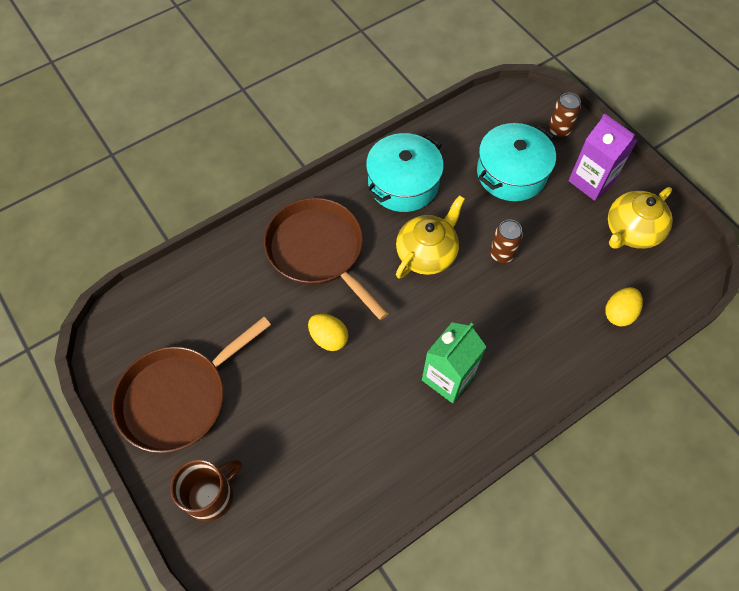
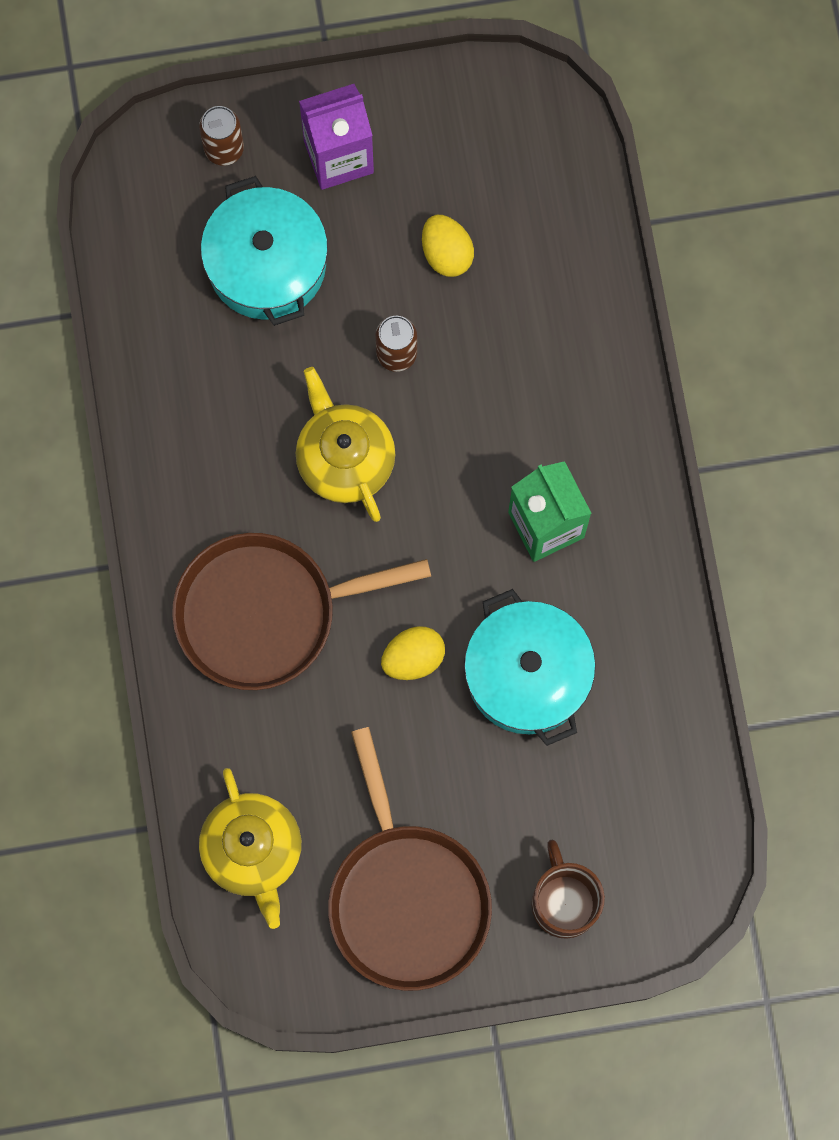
camera: 65 degrees left, 15 degrees up
turquoise pot [366,133,444,212] -> turquoise pot moved to [464,589,596,746]
yellow egg [605,287,643,326] -> yellow egg moved to [422,215,474,277]
yellow teapot [608,187,673,249] -> yellow teapot moved to [199,768,301,929]

